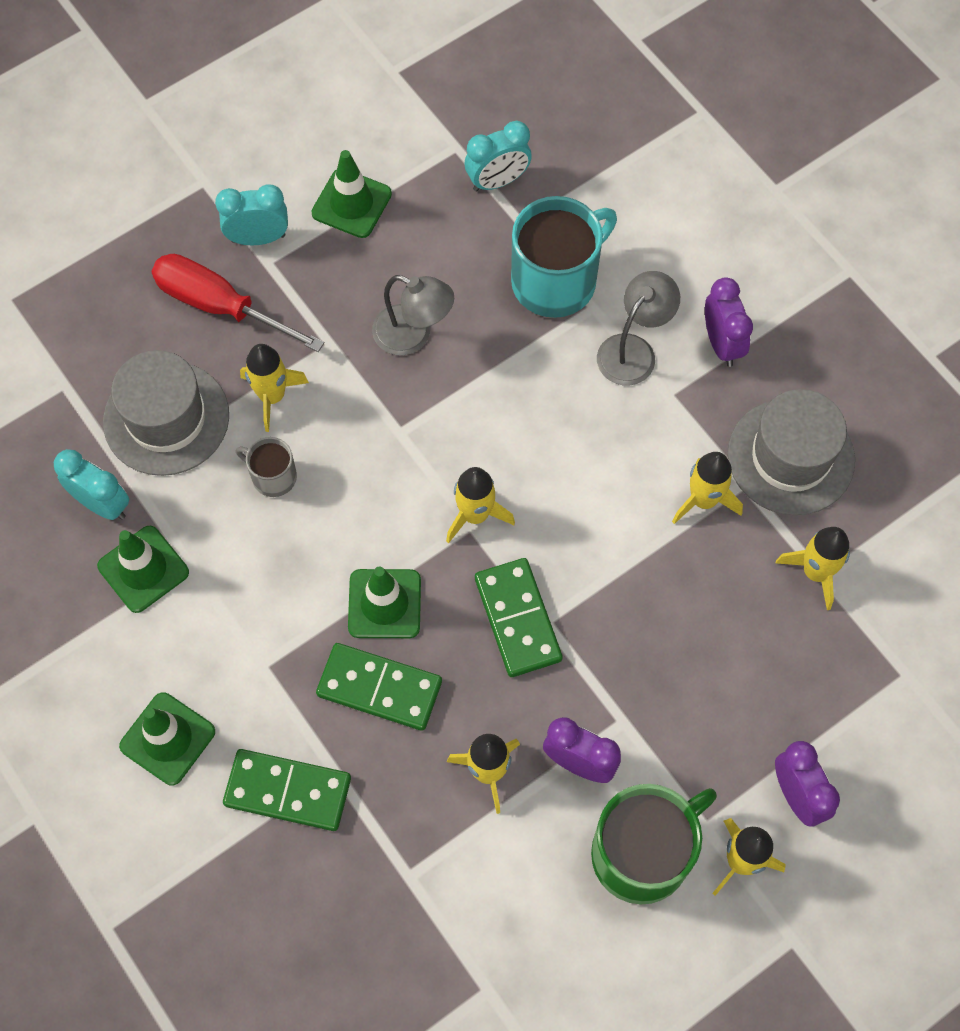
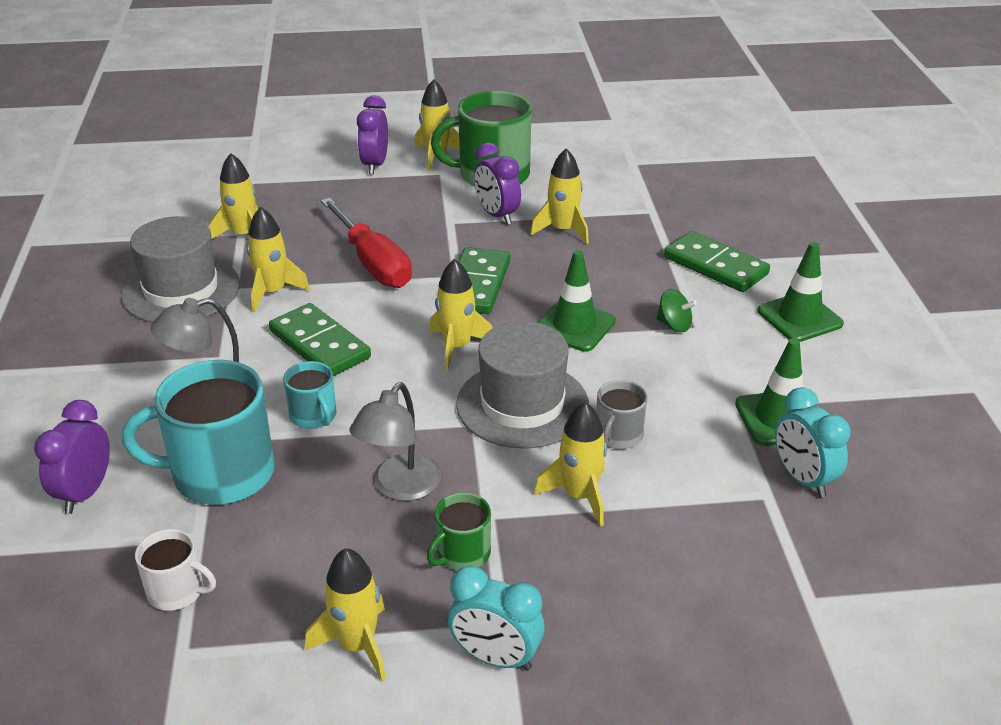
camera: 150 degrees left, 30 degrees down
grey hat [103,350,229,476] -> grey hat moved to [456,321,589,449]
red screwdriver [151,254,324,352] -> red screwdriver moved to [320,198,412,288]
grey mug [236,437,297,497] -> grey mug turned 60 degrees clockwise [596,380,647,449]
green traffic cone [311,150,392,238] -> yellow rocket [305,548,386,682]
green domino [316,643,442,731] -> green domino moved to [269,303,371,376]
grey lamp [372,275,454,355] -> grey lamp turned 120 degrees counterclockwise [349,382,441,501]
turquoise clock [465,121,532,191] -> white mug [135,529,216,611]
purple clock [705,277,753,367] -> purple clock moved to [34,400,110,514]
none -> turquoise mug [283,361,337,429]
none -> green mug [427,493,491,570]
none -> green spinning top [656,289,697,332]

